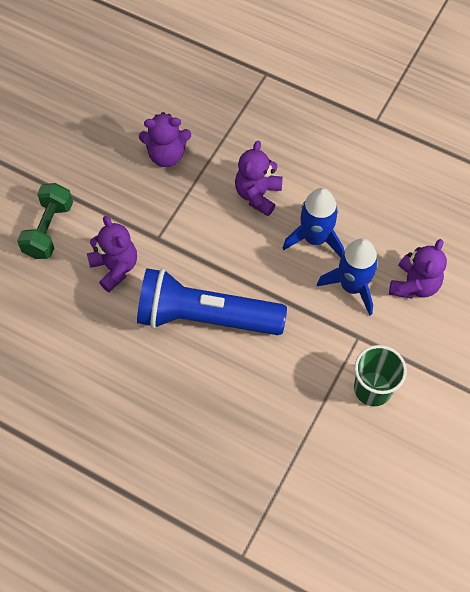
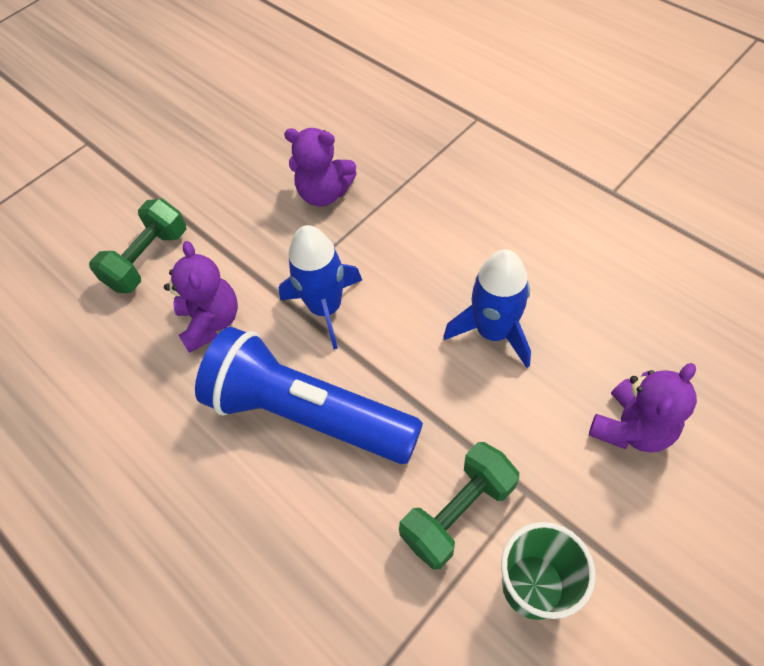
camera: 20 degrees right, 5 degrees down
purple teddy bear [235,141,283,216] -> none
blue rocket [317,238,378,316] -> blue rocket moved to [279,225,362,349]
none -> green dumbbell [399,442,519,570]

